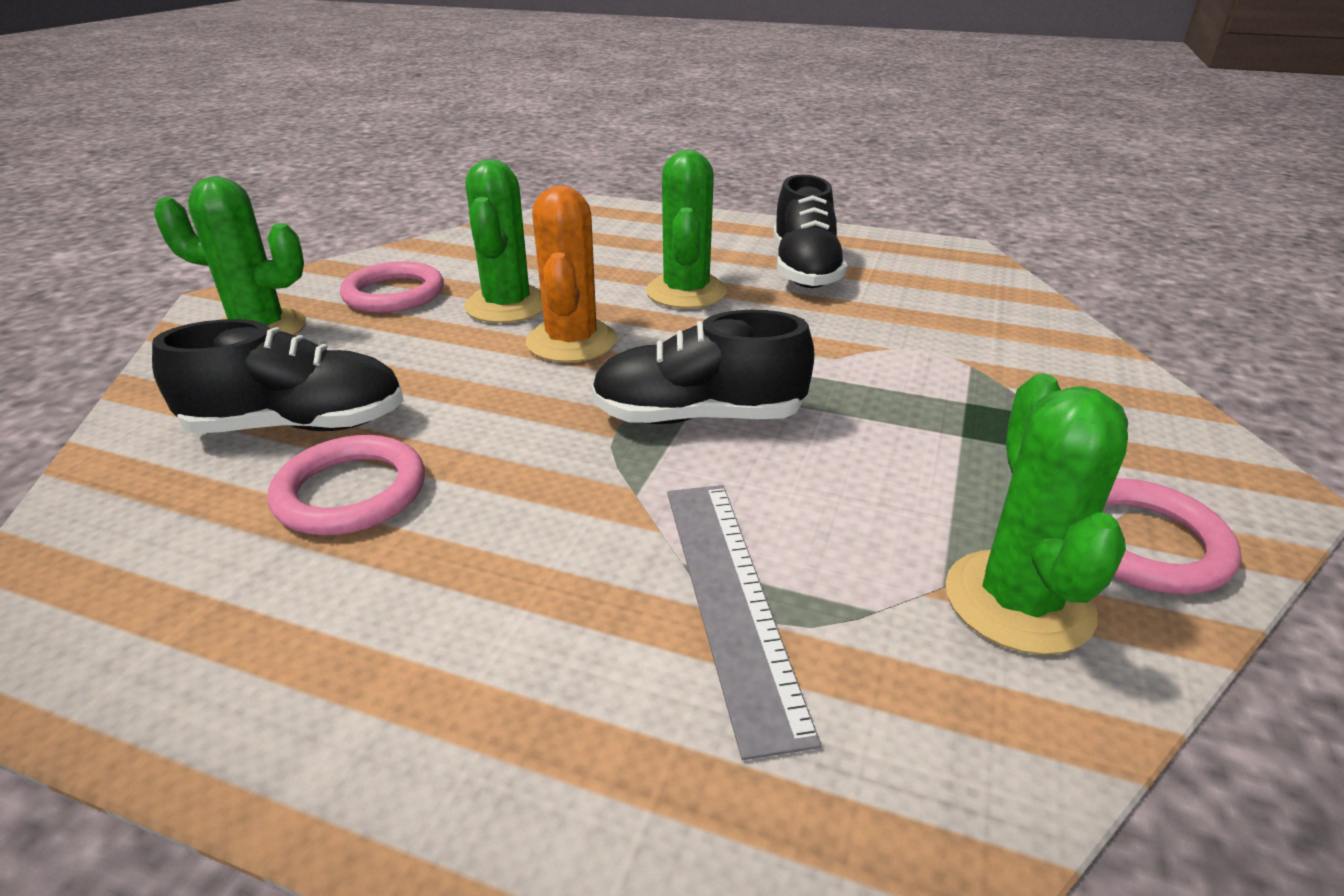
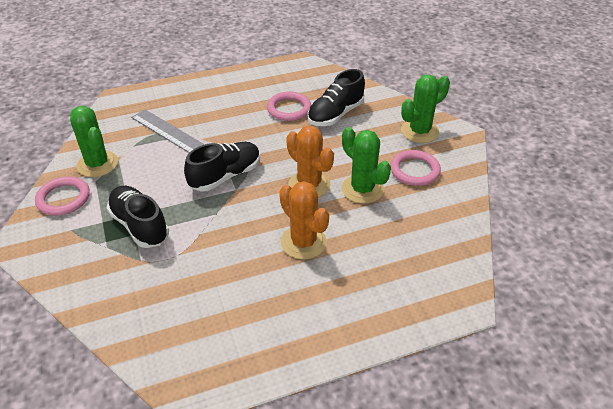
camera: 140 degrees right, 10 degrees up
green cactus [646,150,727,308] -> orange cactus [279,181,329,259]
black shoe [773,174,848,288] -> black shoe moved to [107,186,169,248]

